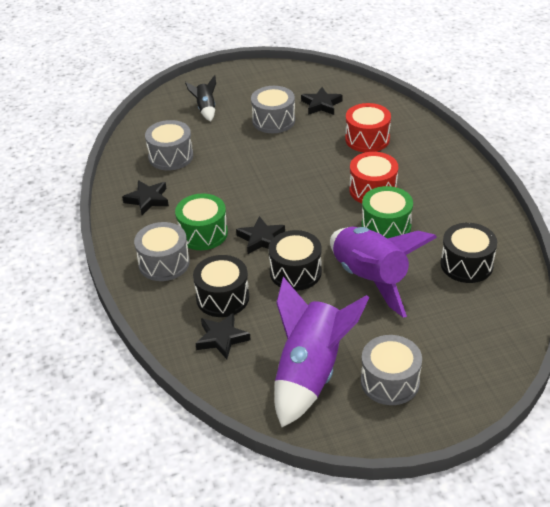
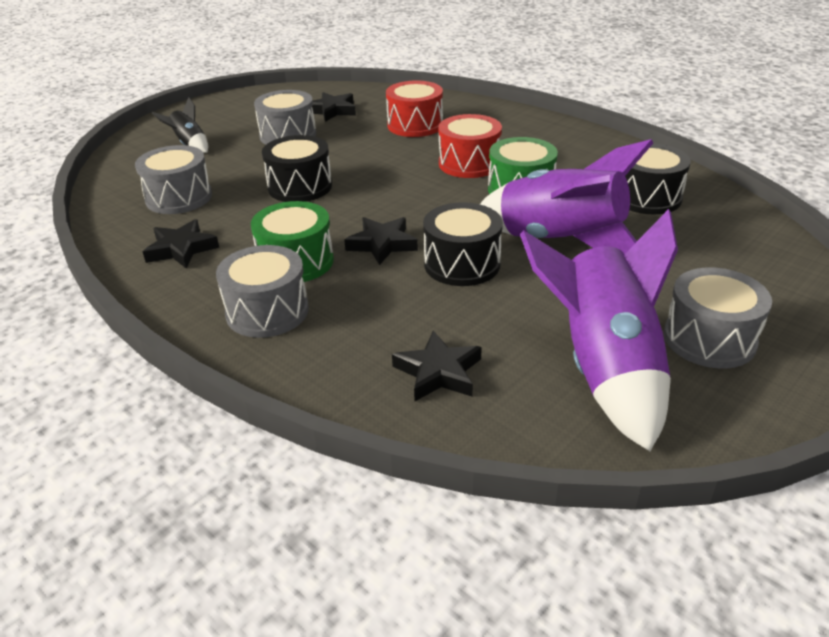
camera: 30 degrees left, 5 degrees down
black drum [193,255,249,317] -> black drum moved to [262,135,332,202]

